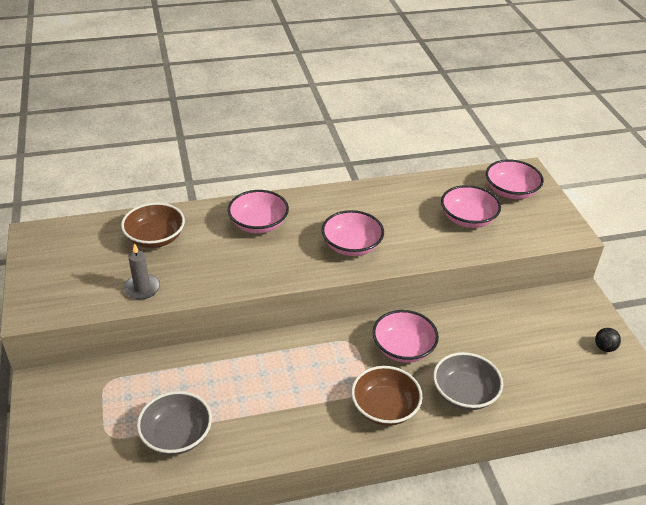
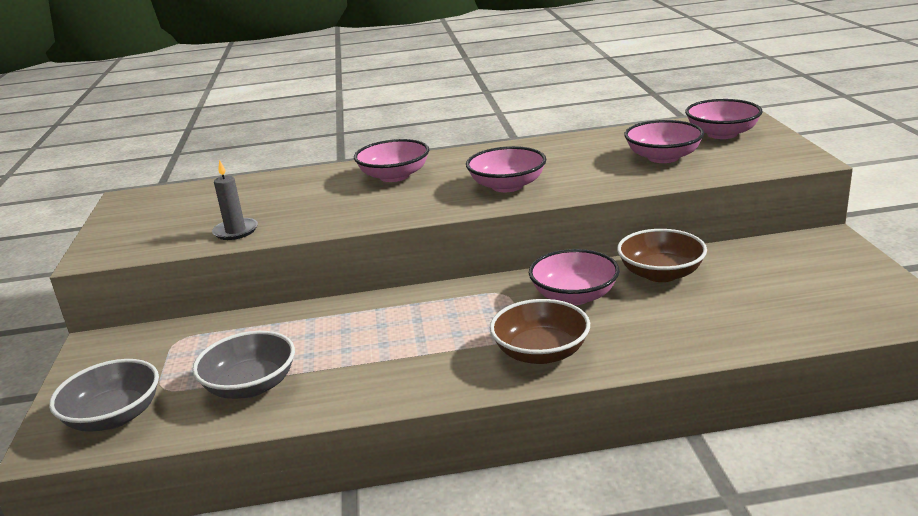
camera: 10 degrees right, 15 degrees down
brown bowl [121,202,185,248] -> brown bowl moved to [617,229,707,282]
grey bowl [433,352,503,410] -> grey bowl moved to [49,359,159,432]
black ball [595,328,621,352] -> none

